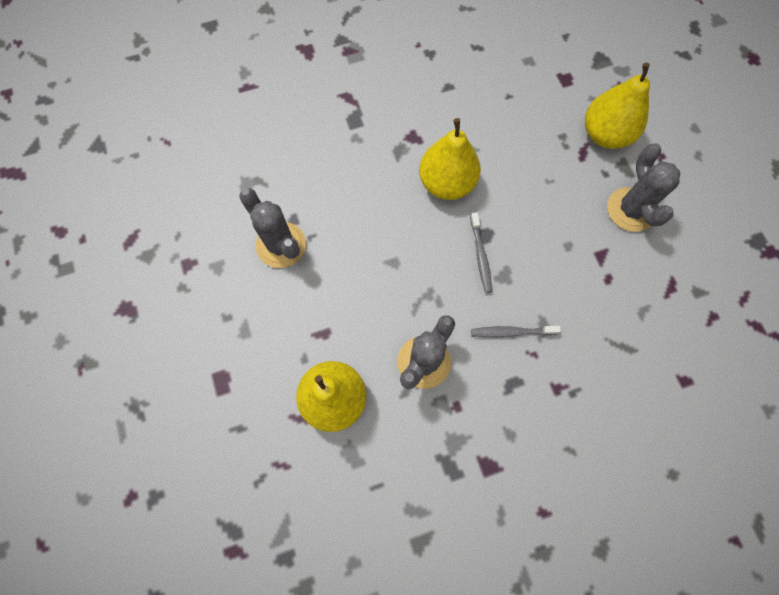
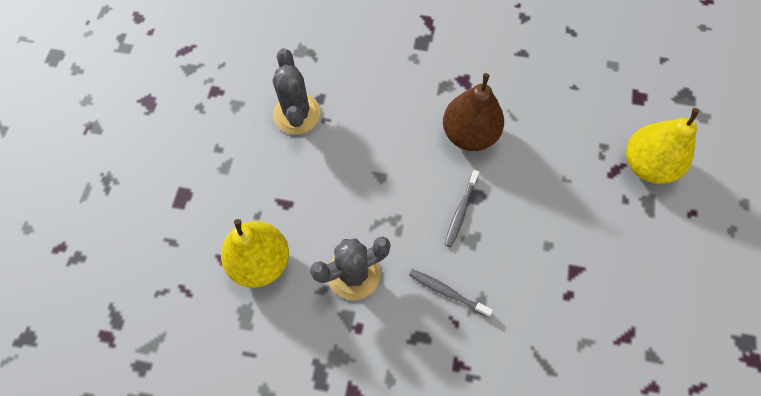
camera: 30 degrees right, 5 degrees down
yellow pear [419,118,481,200] -> brown pear [443,73,504,151]
grey cactus [607,143,680,232] -> none

